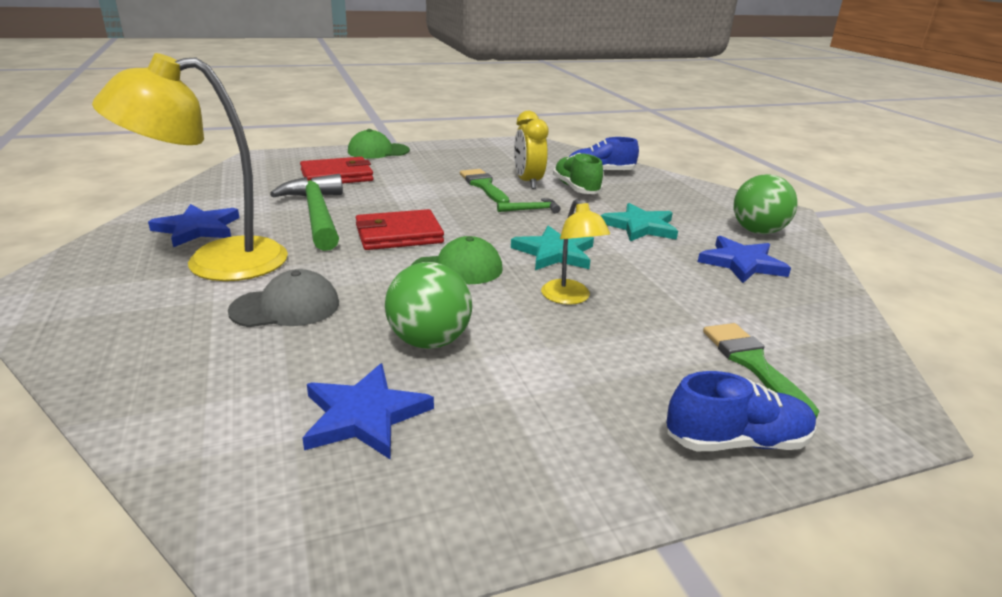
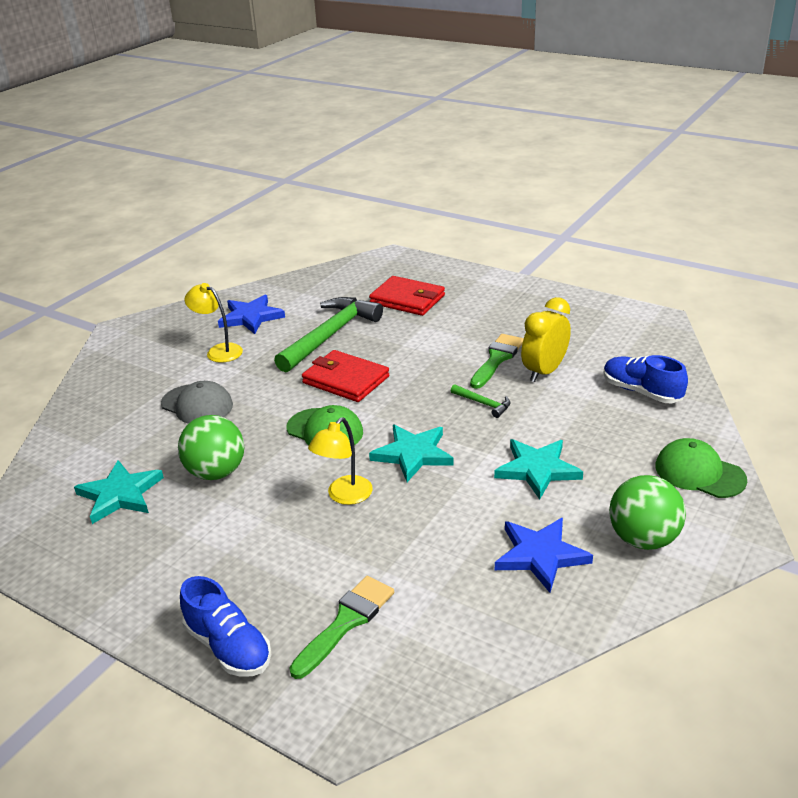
camera: 55 degrees right, 5 degrees up
yellow lamp [92,53,288,281] -> yellow lamp [185,283,243,363], size x0.50
blue star [302,363,434,460] -> turquoise star [74,460,164,524]
green cap [348,129,410,159] -> green cap moved to [655,438,747,498]
green shoe [553,153,603,194] -> none

